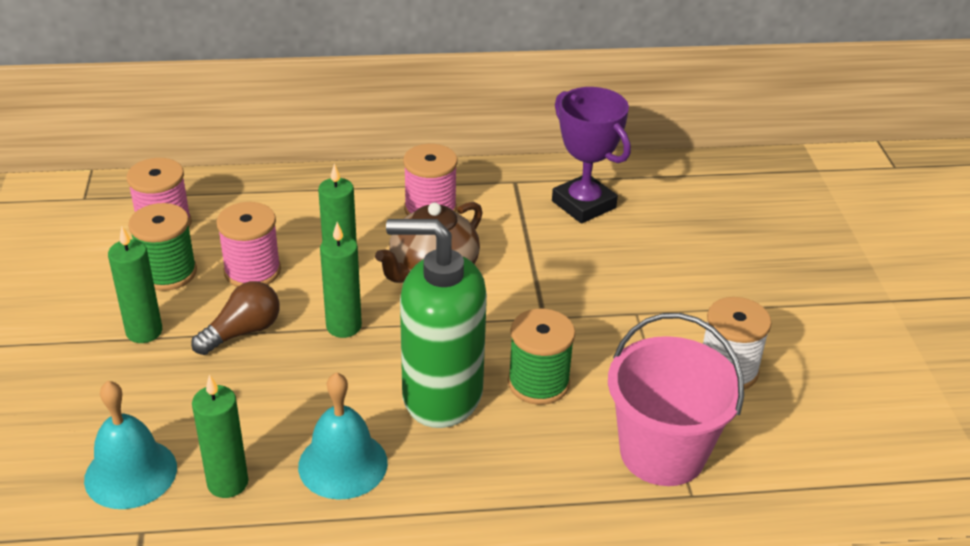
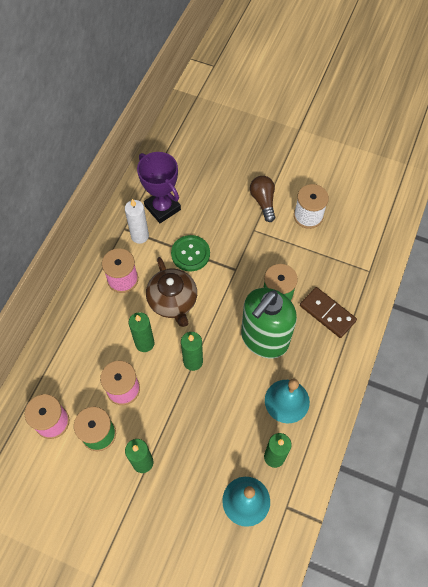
camera: 60 degrees left, 25 degrees up
brown light bulb [191,281,280,355] -> brown light bulb moved to [250,176,275,222]
purple trophy [552,87,631,224] -> purple trophy turned 60 degrees clockwise [137,152,181,223]
pink bucket [608,313,744,486] -> none
none -> white candle [125,199,149,244]
none -> green button [171,235,210,271]
none -> brown domino [300,287,357,338]

